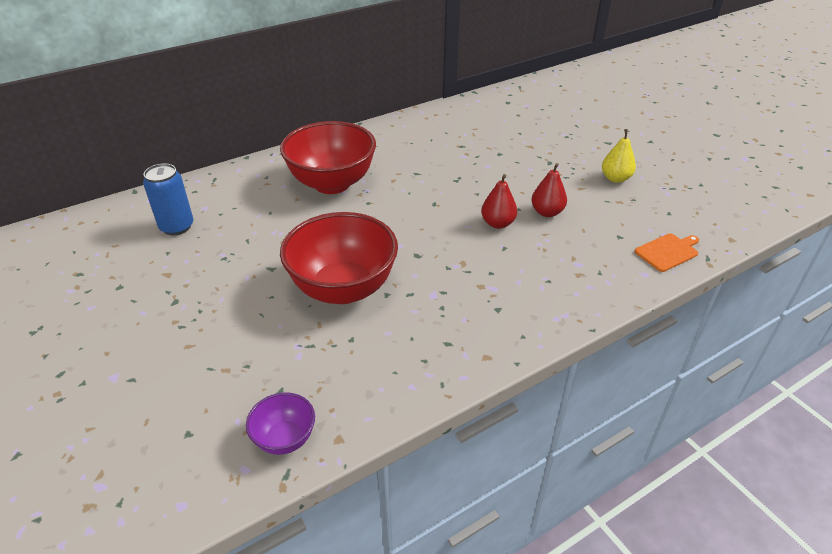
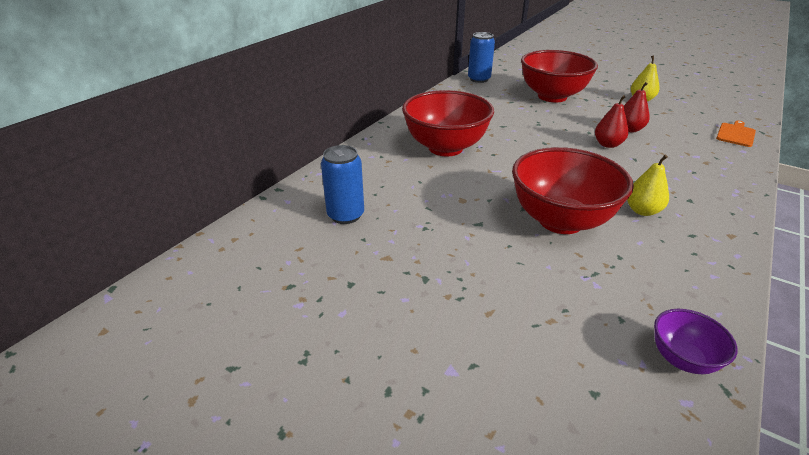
camera: 25 degrees left, 5 degrees down
none -> blue can [468,32,495,83]
none -> red bowl [521,50,598,102]
none -> yellow pear [627,155,669,216]

